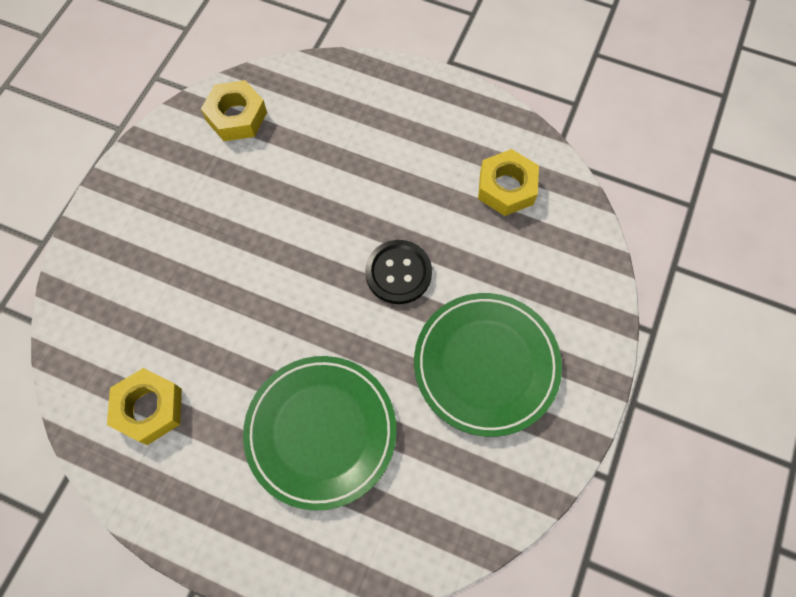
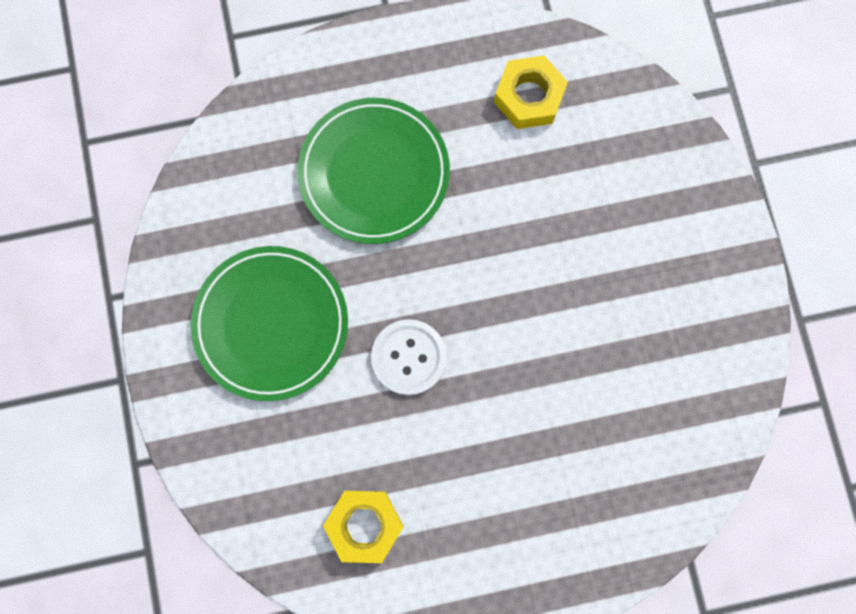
camera: 145 degrees right, 10 degrees up
yellow nut [201,80,267,141] -> none
black button [365,240,432,304] -> white button [371,319,447,395]

